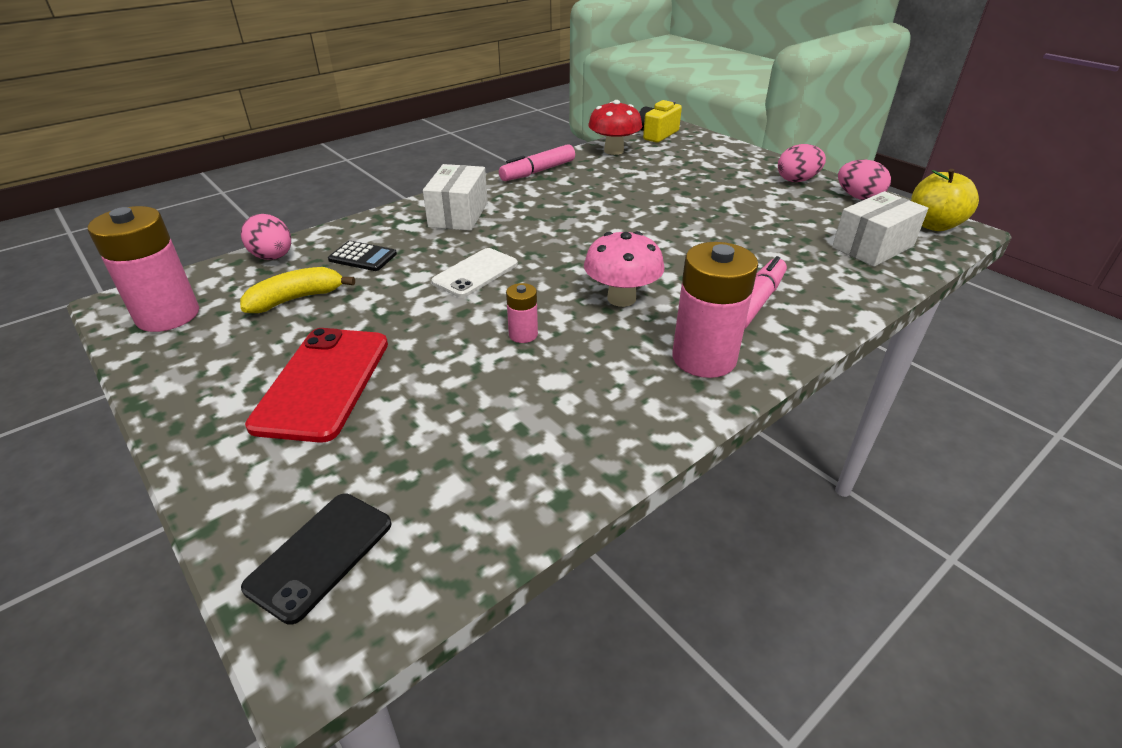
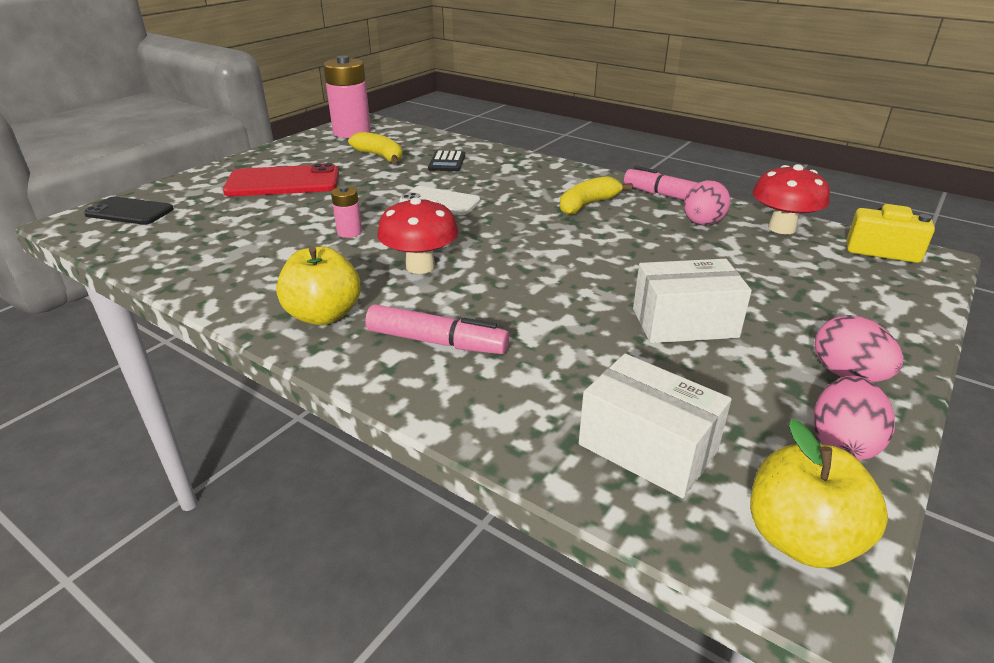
camera: 75 degrees right, 5 degrees down
pink egg [241,214,291,260] -> pink egg moved to [684,180,731,226]
white box [423,164,488,231] -> white box moved to [633,259,752,343]
pink mushroom [584,231,664,307] -> red mushroom [377,197,458,274]
pink battery [672,242,758,378] -> yellow apple [276,246,361,325]
none -> yellow banana [560,176,632,215]

